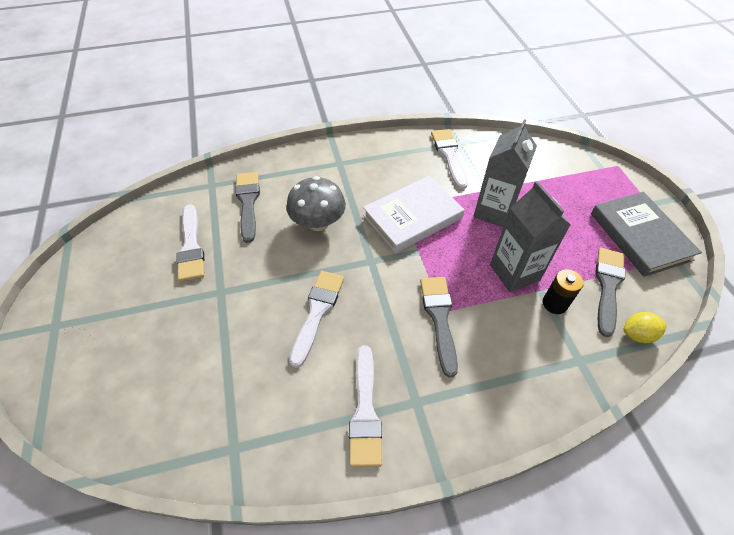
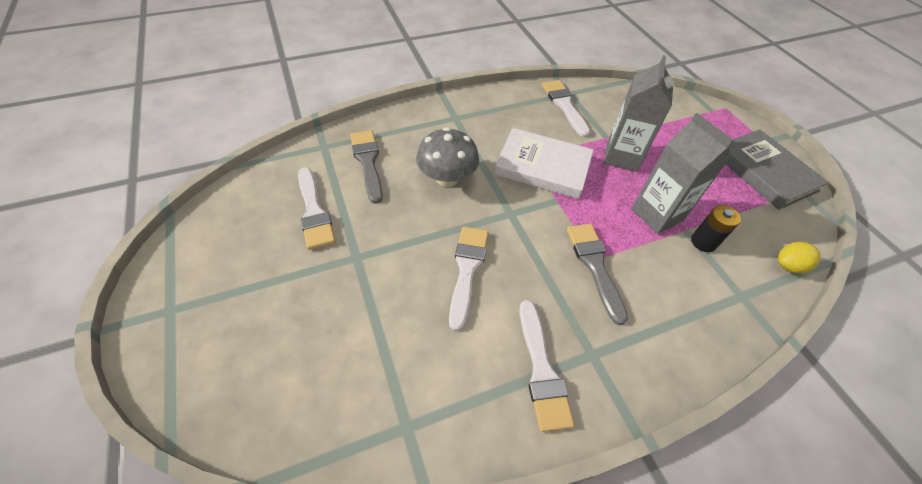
camera: 10 degrees left, 0 degrees up
white book [363,176,465,253] -> white book turned 60 degrees clockwise [494,128,594,199]
grey brush [595,248,626,337] -> none

